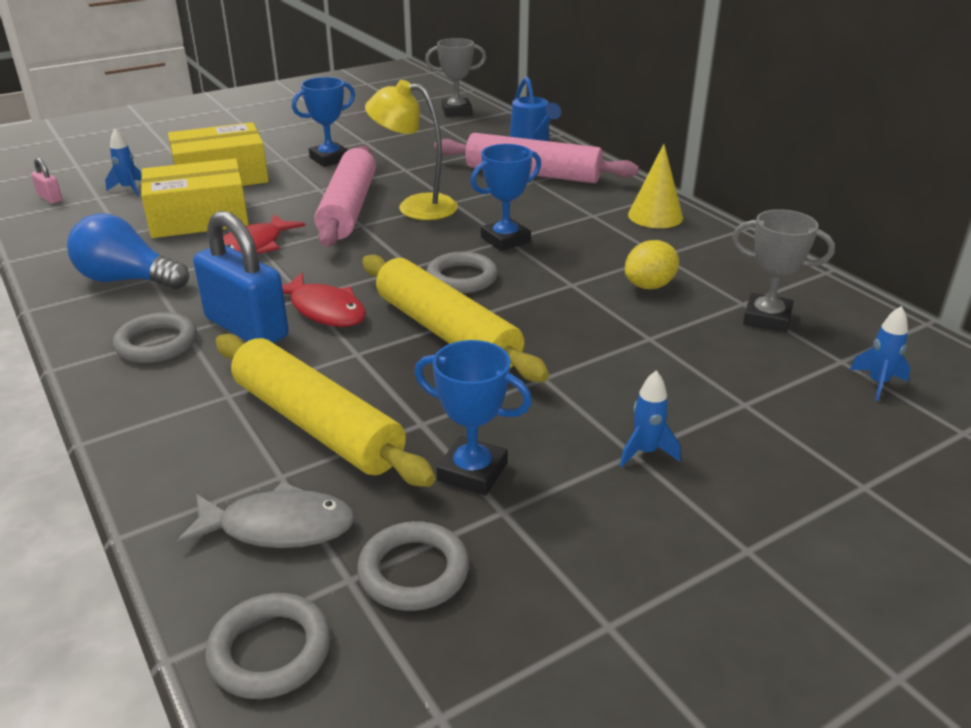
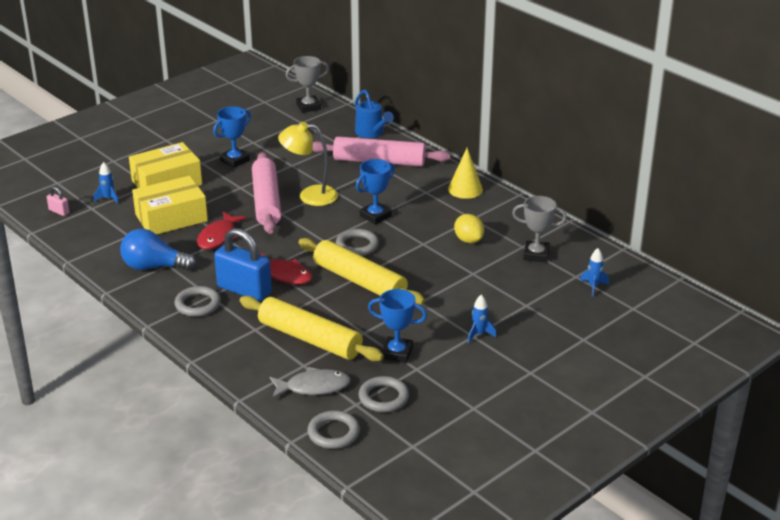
camera: 10 degrees left, 0 degrees up
yellow lemon [625,240,679,289] -> yellow lemon turned 75 degrees counterclockwise [454,214,484,243]

